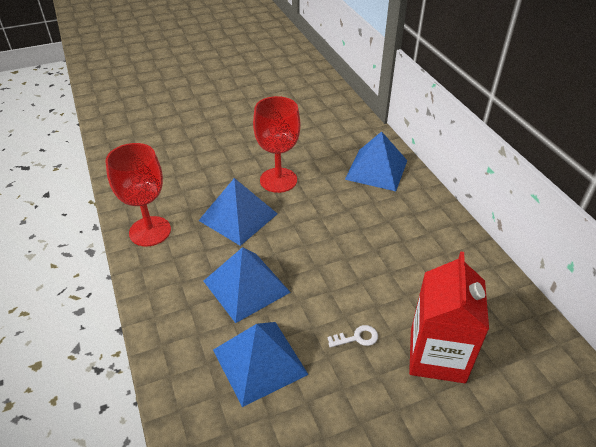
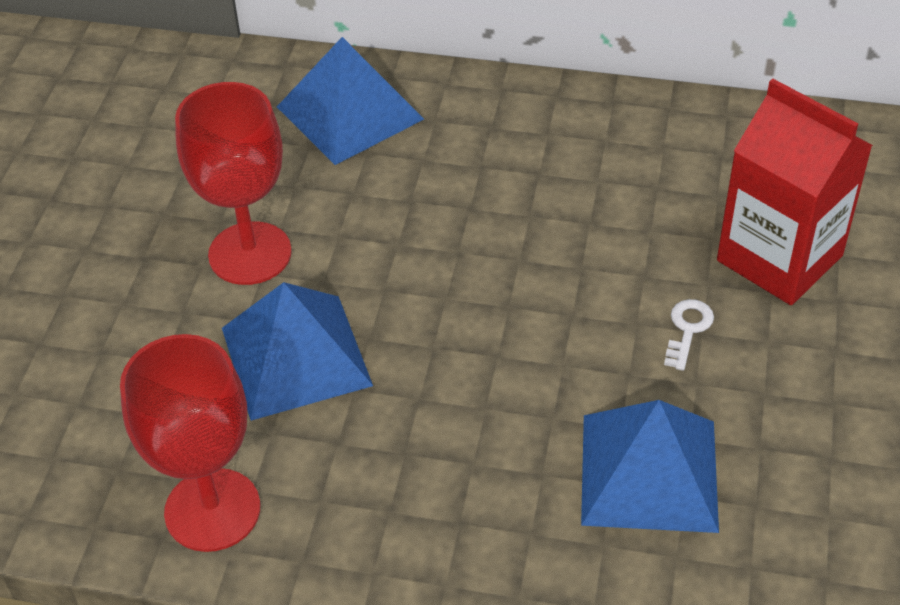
camera: 55 degrees left, 5 degrees up
blue pyramid [204,247,291,323] -> none

